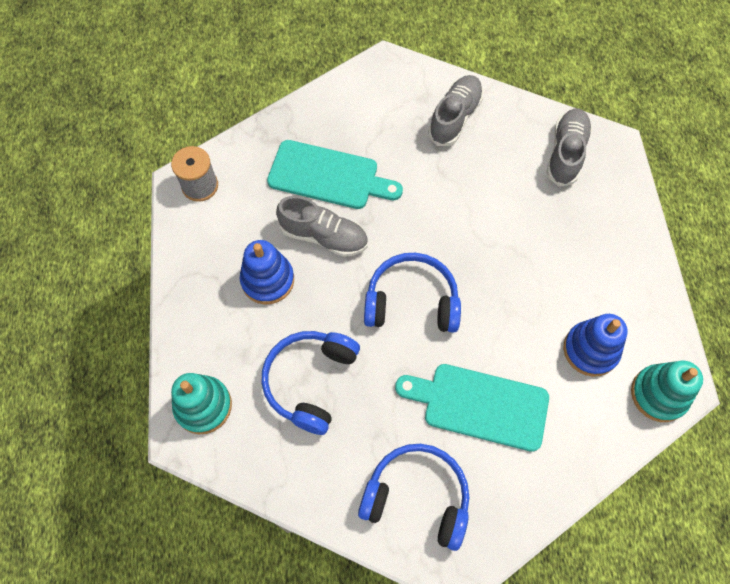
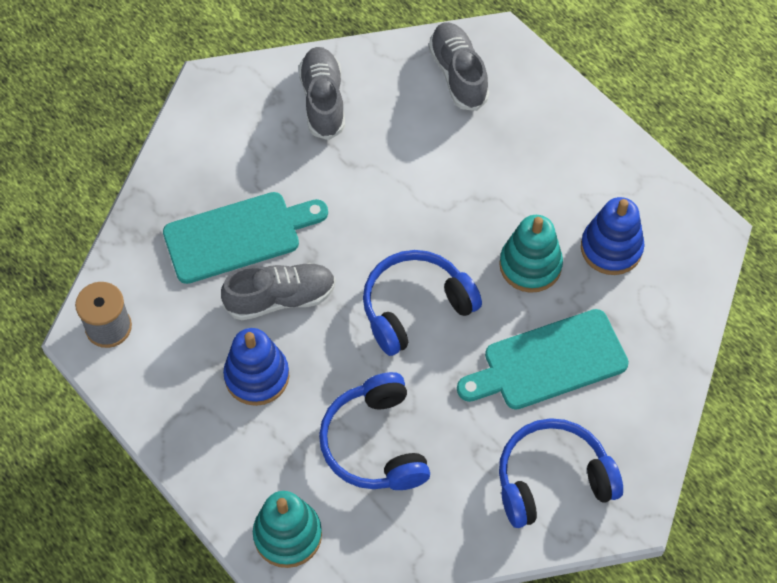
camera: 35 degrees left, 5 degrees down
turquoise stacking toy [631,361,703,422] -> turquoise stacking toy moved to [499,215,563,293]

